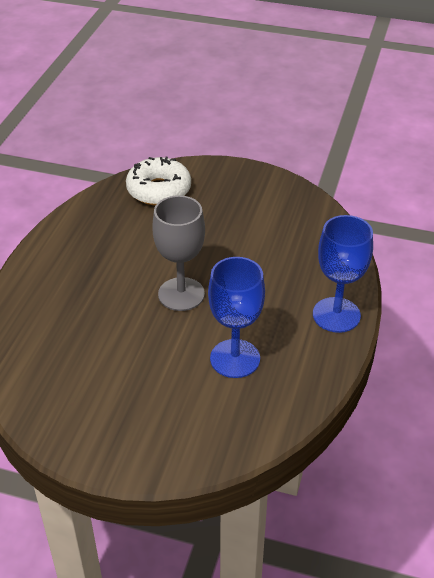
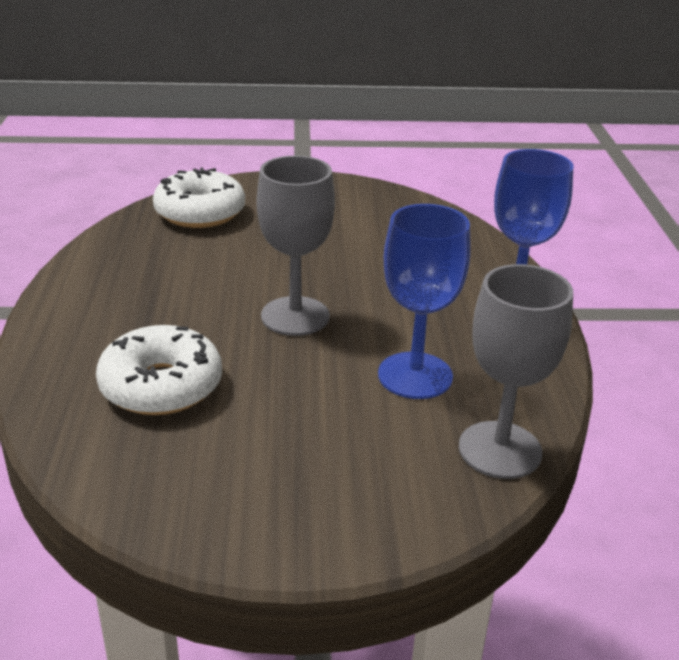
camera: 20 degrees left, 10 degrees down
none -> white donut [96,325,222,415]
none -> grey goblet [459,264,573,479]

